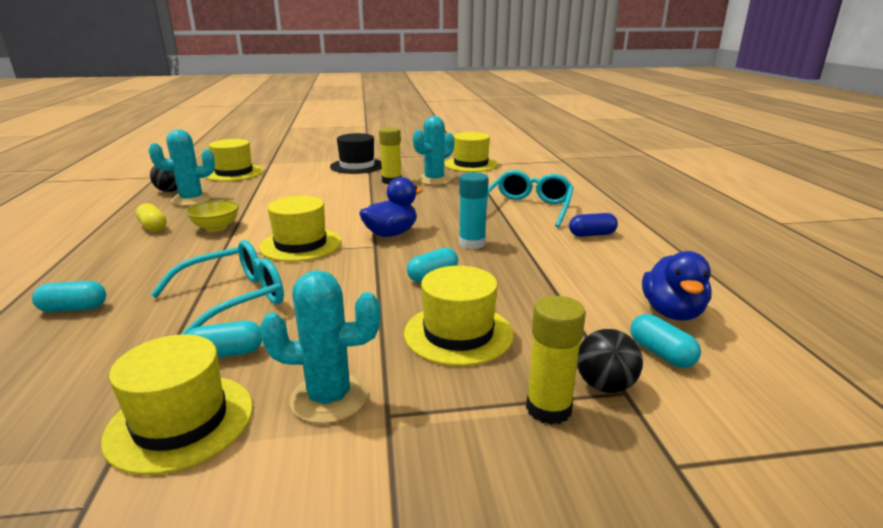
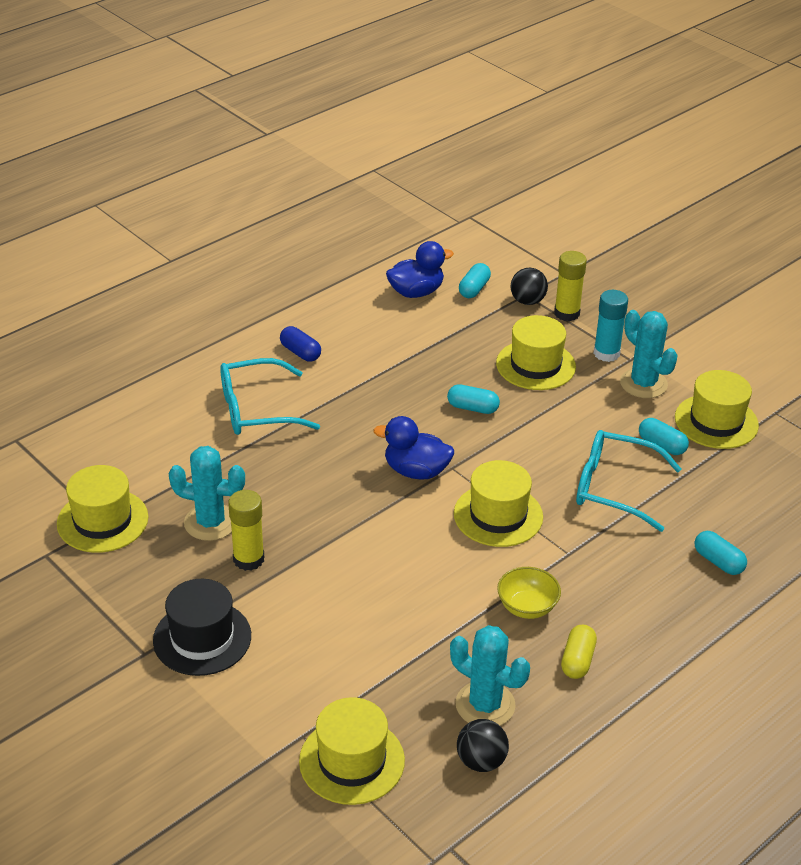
camera: 125 degrees left, 15 degrees up
turquoise glue stick [459,172,489,249] -> turquoise glue stick moved to [593,290,628,362]

